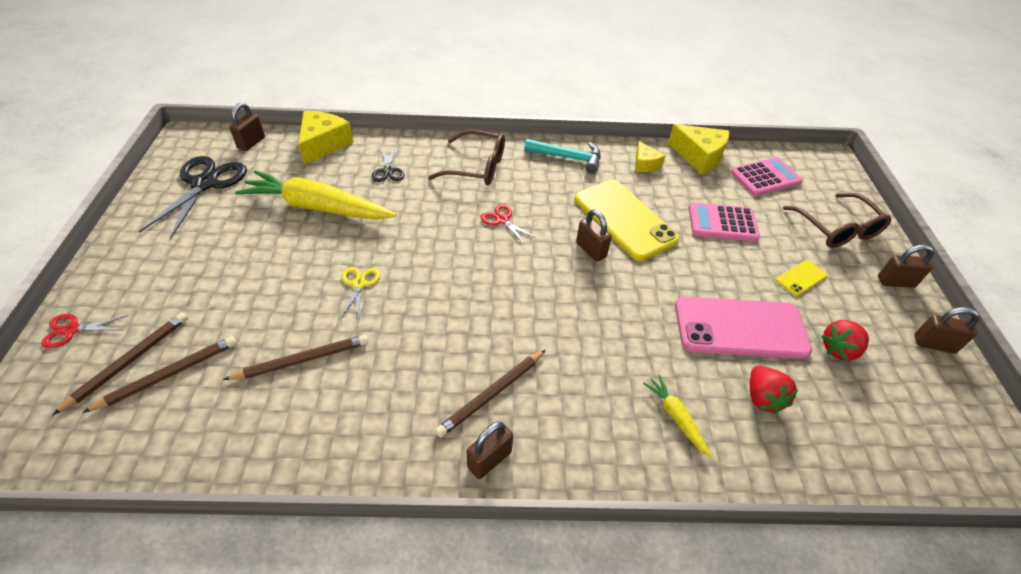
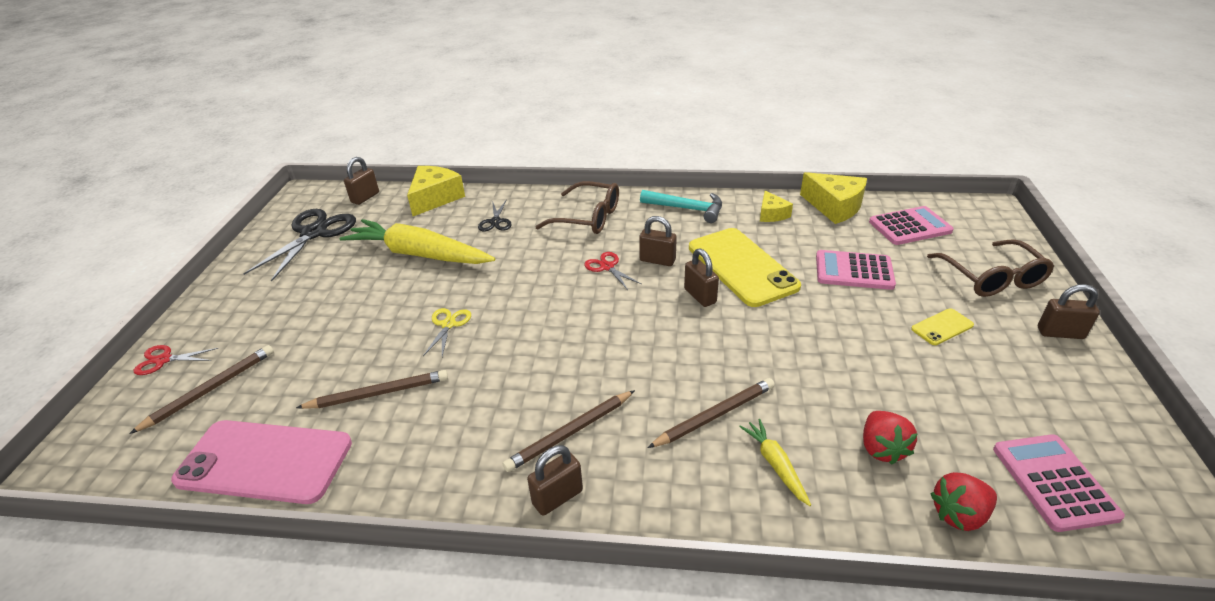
camera: 10 degrees right, 10 degrees down
brown pencil [82,336,237,413] -> brown pencil moved to [648,378,775,448]
pink phone [675,296,812,359] -> pink phone moved to [171,420,352,504]
red strawberry [821,320,869,361] -> red strawberry moved to [931,472,997,531]
brown padlock [914,307,980,353] -> brown padlock moved to [639,216,677,266]
none -> pink calculator [993,434,1125,532]

